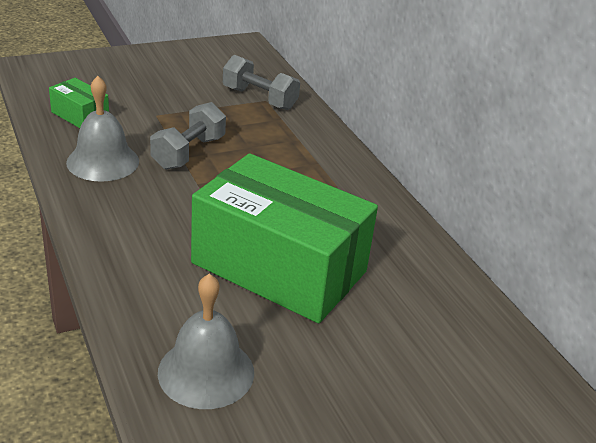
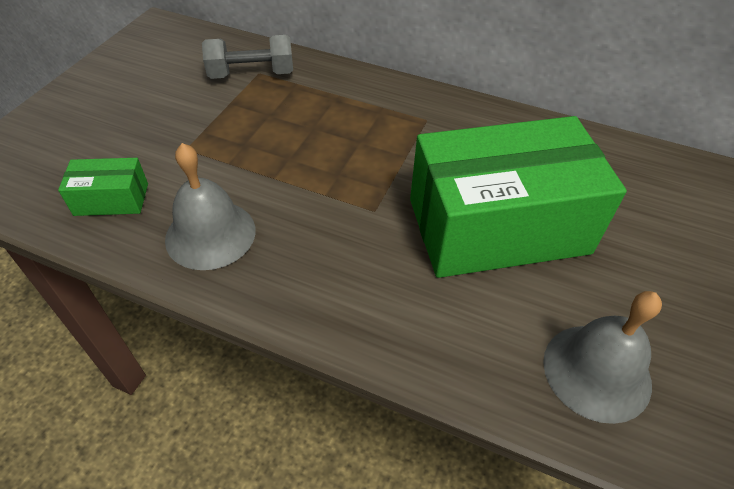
camera: 40 degrees left, 15 degrees up
grey dumbbell [150,102,226,170] -> none

